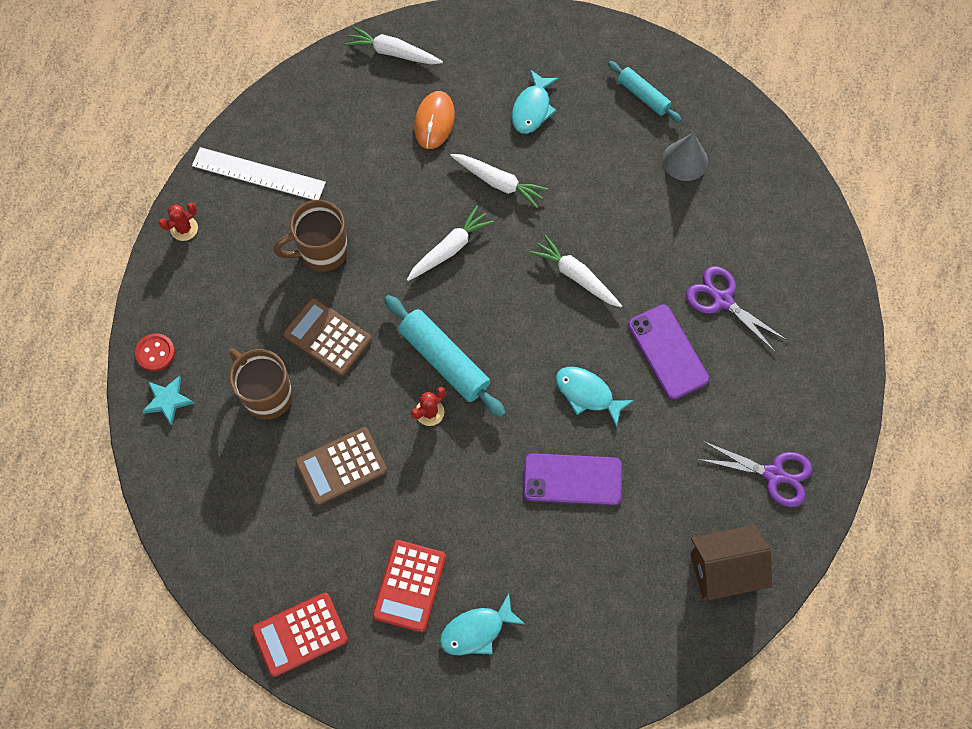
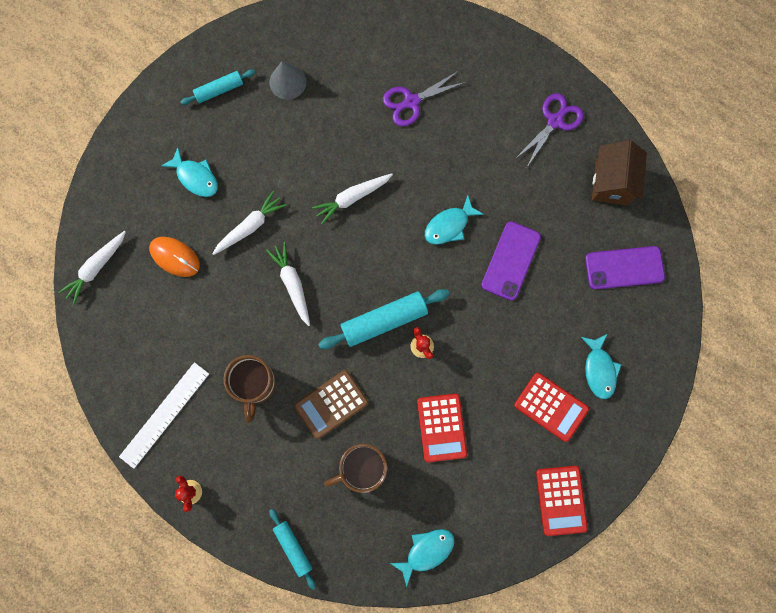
camera: 70 degrees left, 10 degrees up
red button [135,333,175,371] -> turquoise rolling pin [269,509,316,590]
turquoise star [142,376,194,426] -> none
brown calculator [295,427,387,506] -> red calculator [417,394,467,462]
purple phone [628,305,709,400] -> purple phone moved to [585,246,665,290]
none -> turquoise fish [390,529,454,587]

